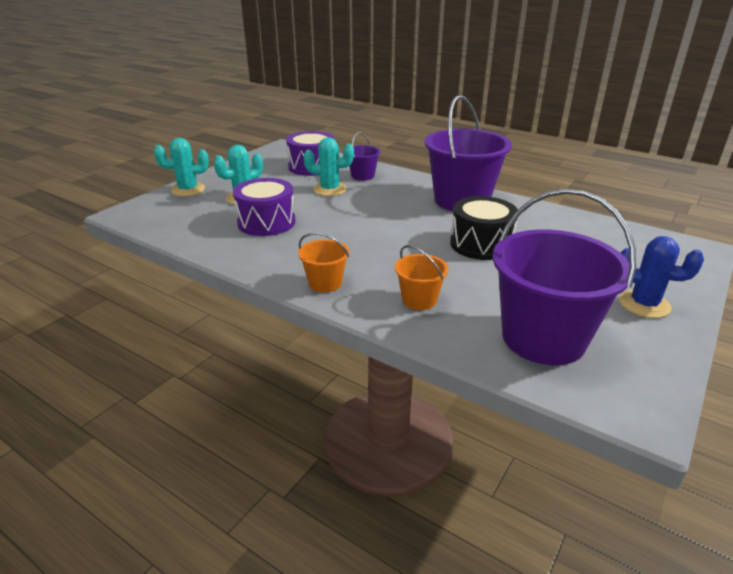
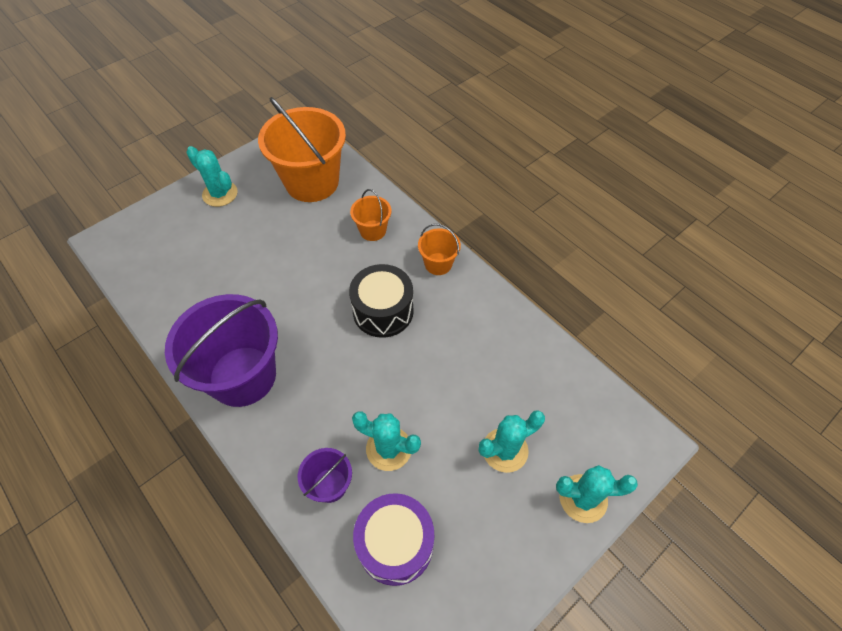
camera: 165 degrees left, 25 degrees up
purple drum [233,178,296,236] -> none
black drum [450,196,518,260] -> black drum moved to [349,264,414,338]
purple bucket [493,189,636,365] -> orange bucket [258,97,346,202]
blue cactus [619,236,704,318] -> turquoise cactus [186,146,238,207]

